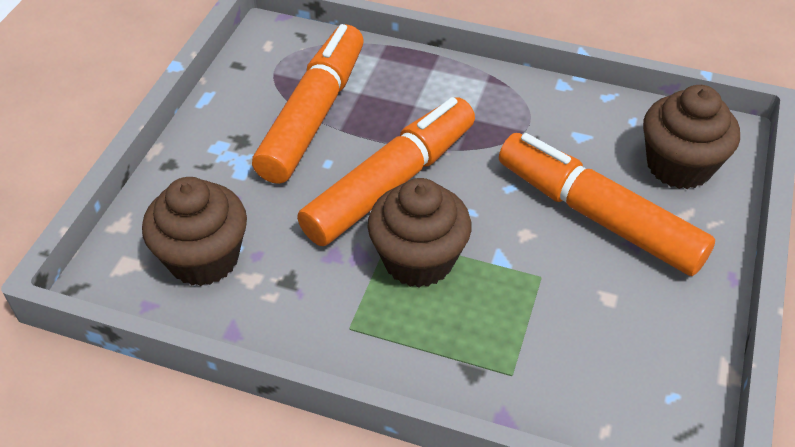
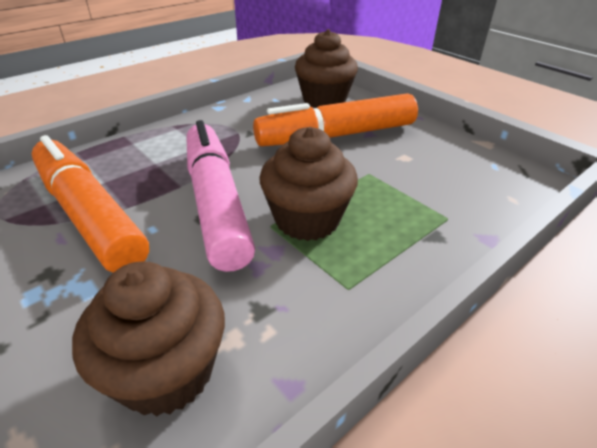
camera: 60 degrees left, 10 degrees down
orange marker [297,97,475,246] -> pink marker [187,120,255,272]

